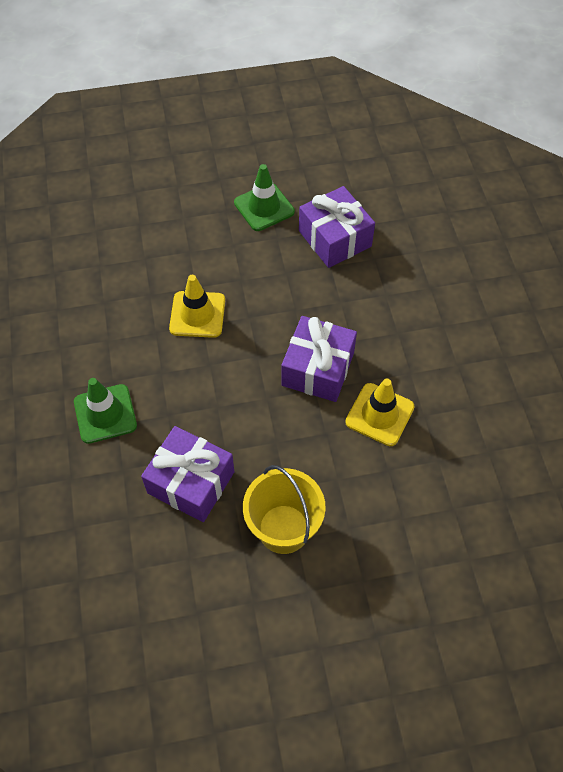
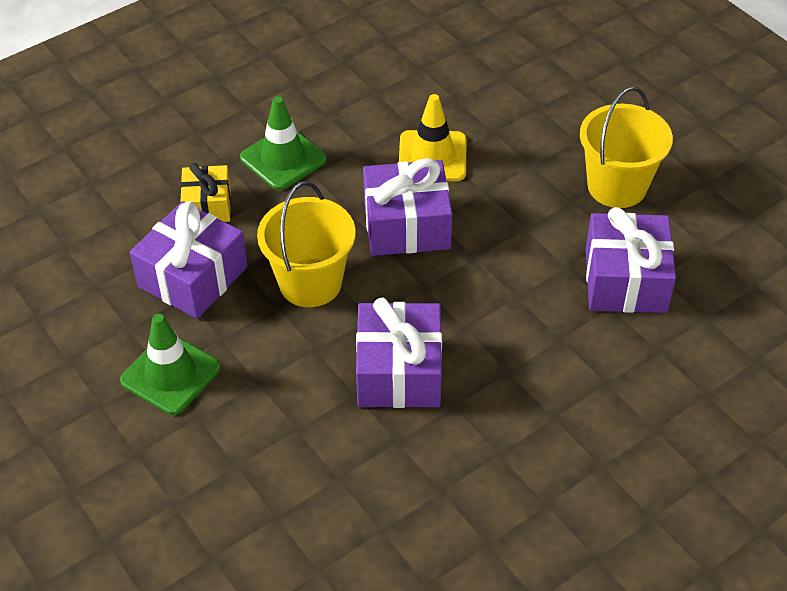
camera: 115 degrees left, 10 degrees down
green traffic cone [74,378,137,444] -> green traffic cone moved to [240,96,327,190]
yellow traffic cone [169,275,225,338] -> purple gift [356,298,442,408]
none -> yellow gift [181,163,231,222]
none -> yellow bucket [257,181,356,307]

